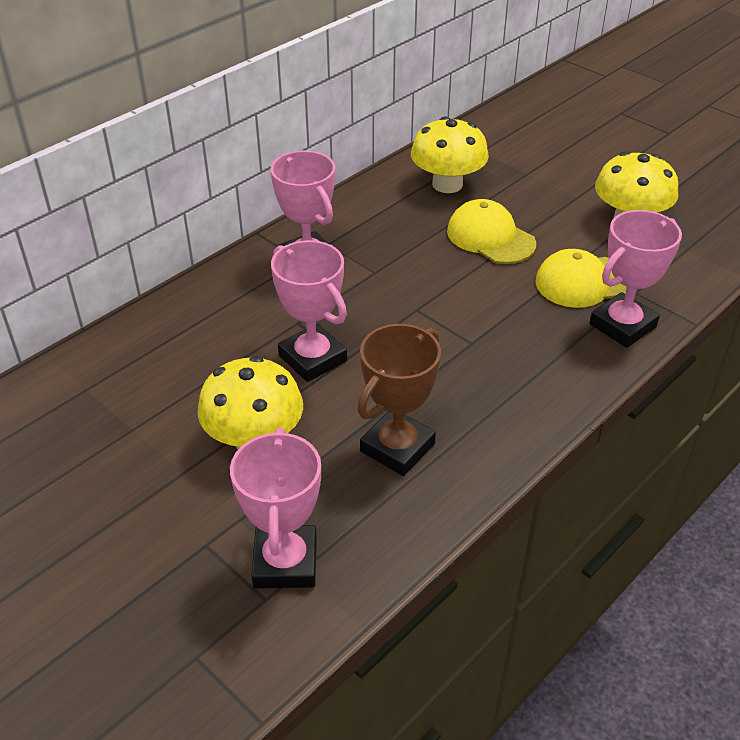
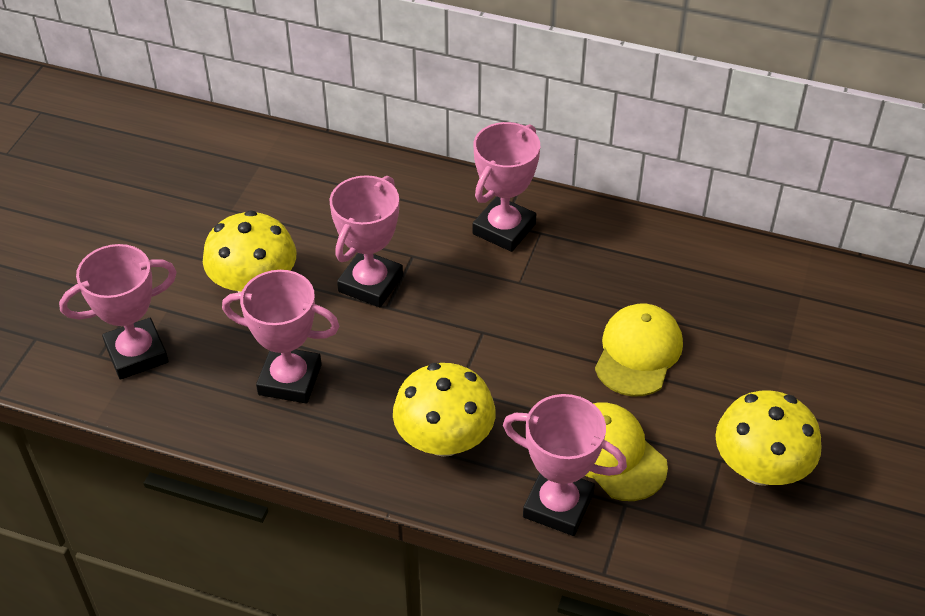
camera: 65 degrees right, 5 degrees up
brown trophy [358,324,441,476] -> pink trophy [222,270,339,403]
yellow mushroom [411,116,489,193] -> yellow mushroom moved to [393,363,496,457]

